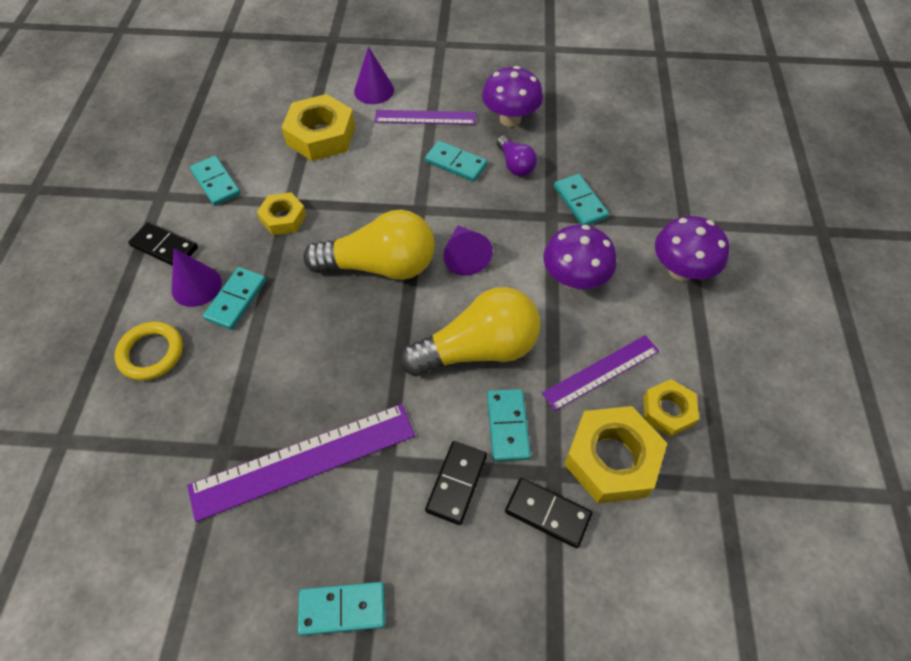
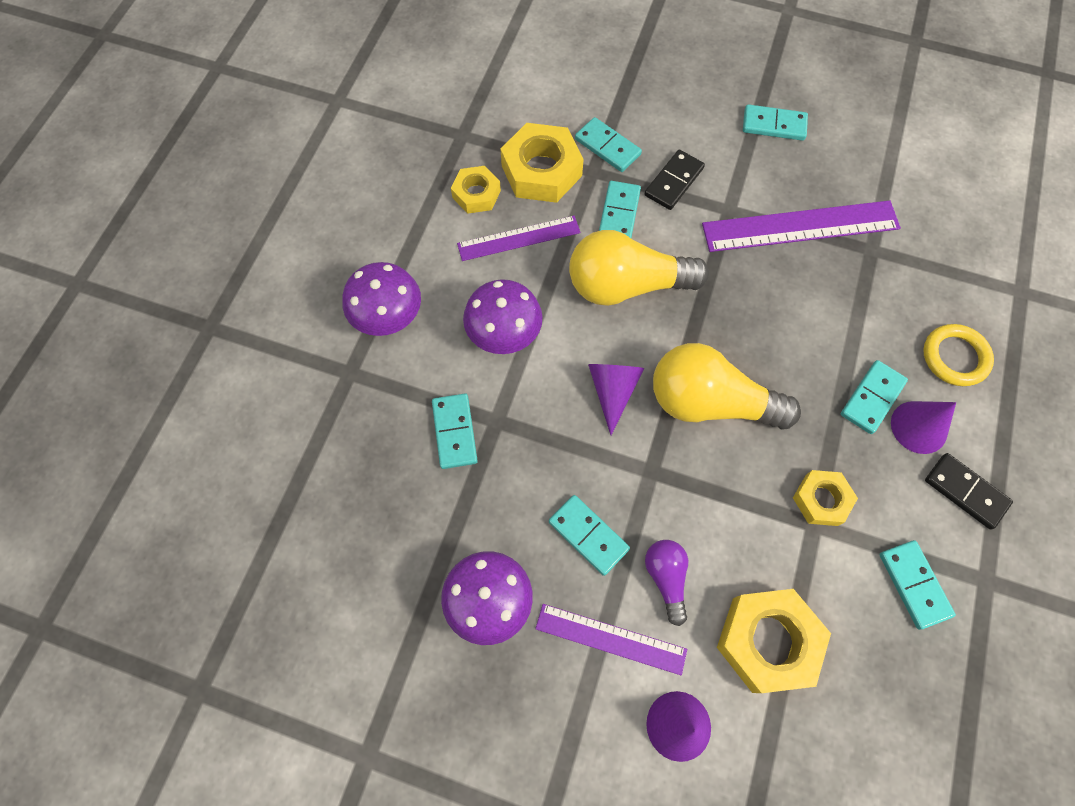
camera: 165 degrees left, 10 degrees up
purple light bulb [496,135,537,176] -> purple light bulb moved to [645,540,688,626]
black domino [505,478,592,548] -> turquoise domino [575,117,642,172]

